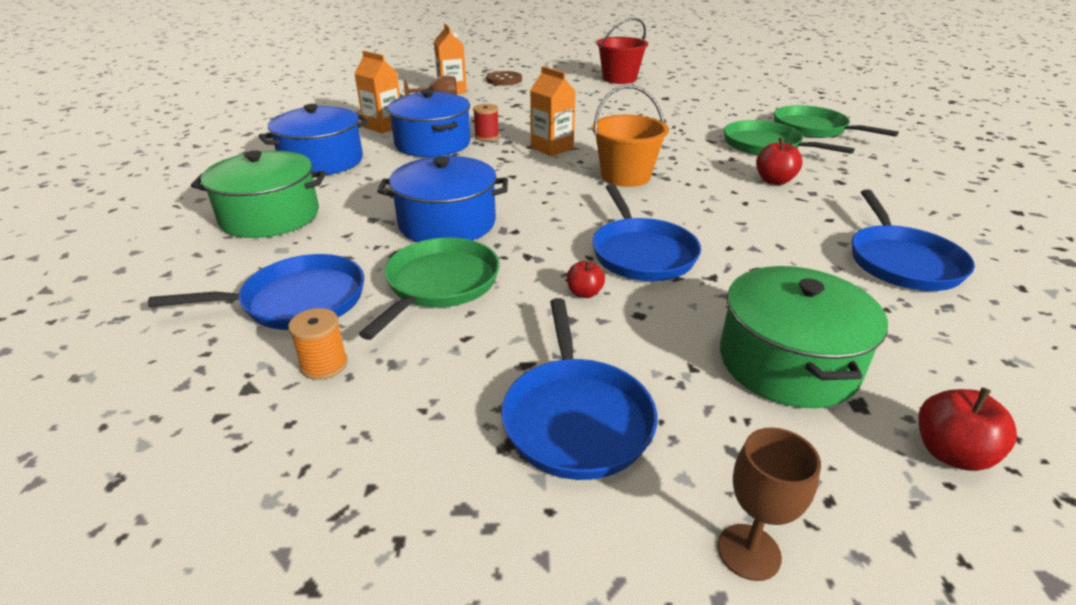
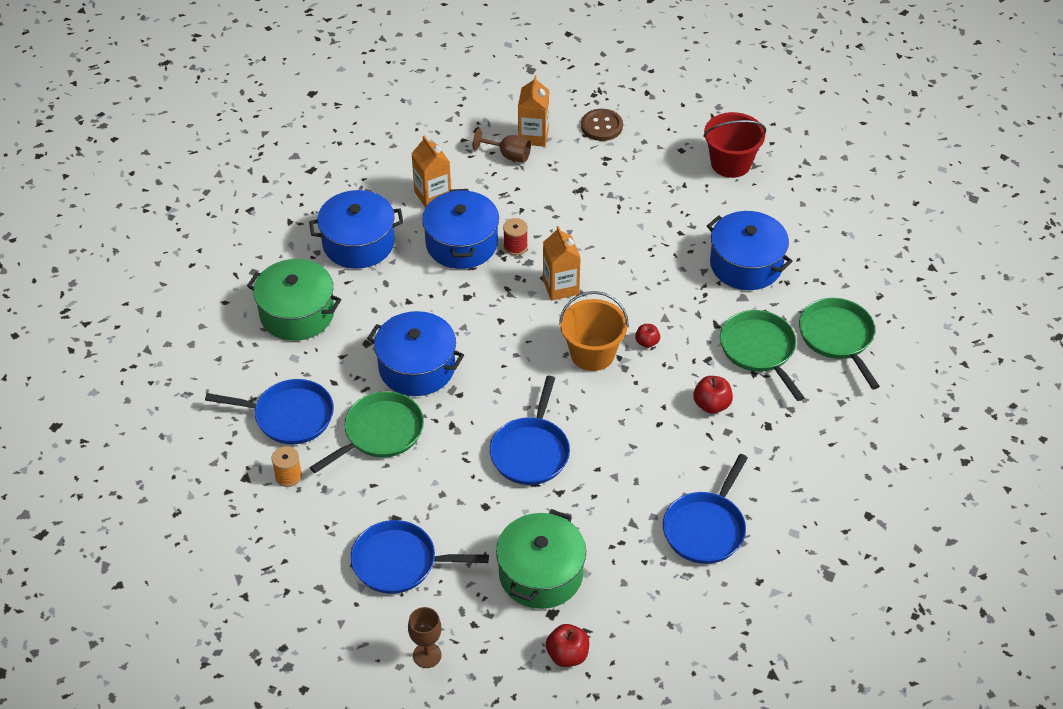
camera: 25 degrees right, 15 degrees up
blue pan [501,298,657,480] -> blue pan turned 75 degrees clockwise [351,520,489,594]
red apple [567,260,605,298] -> red apple moved to [635,324,660,348]
none -> blue pot [707,211,793,290]

